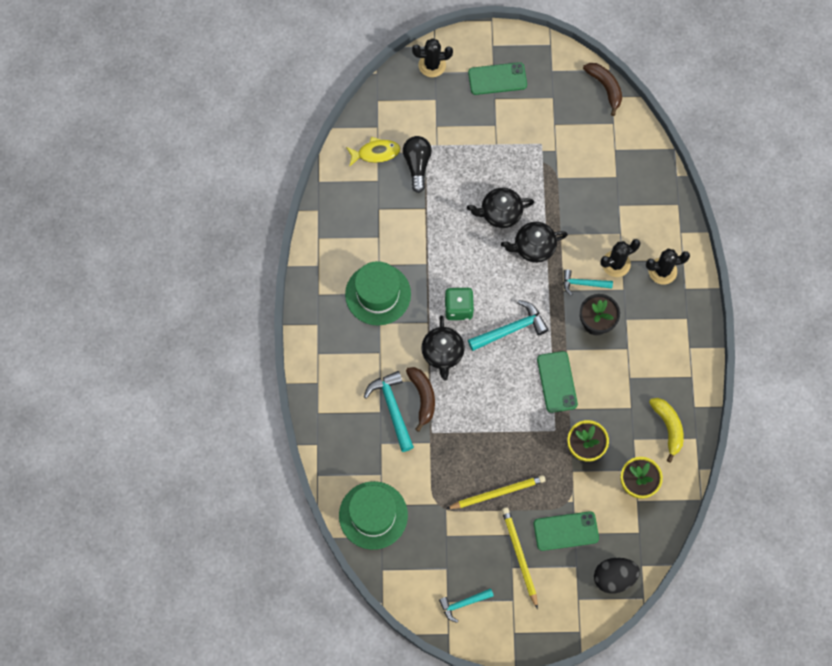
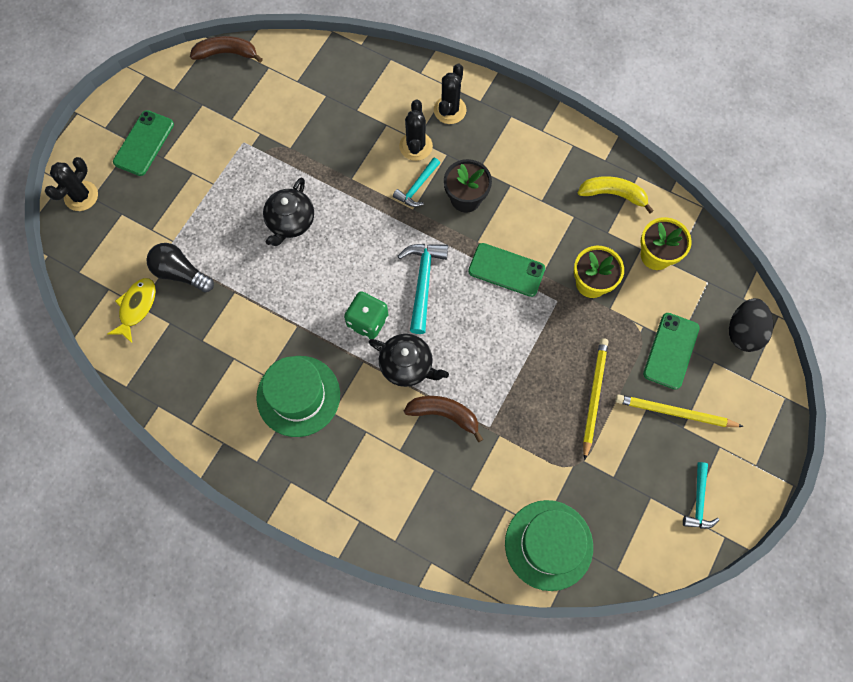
camera: 60 degrees left, 0 degrees up
turquoise hammer [364,371,414,452] -> none
black teapot [501,222,568,263] -> none

